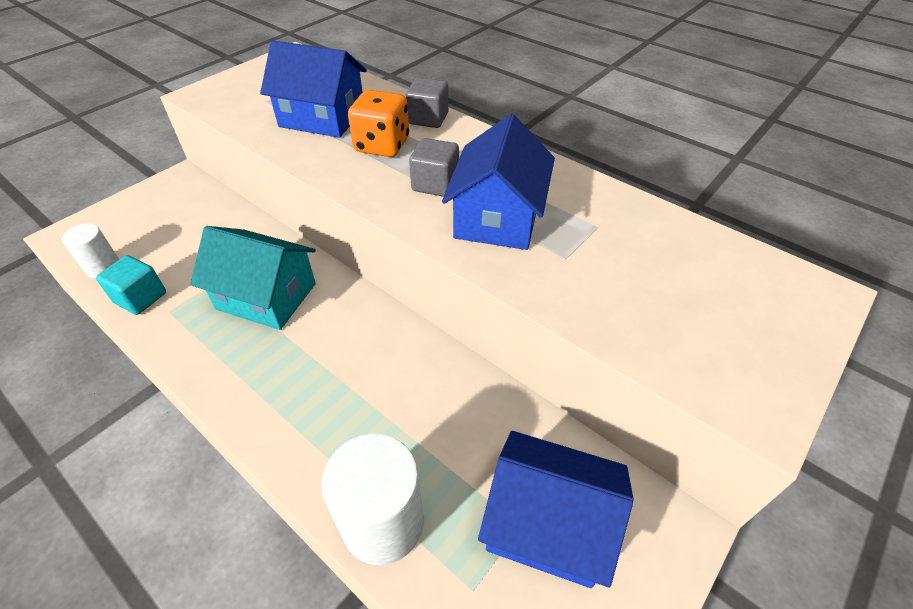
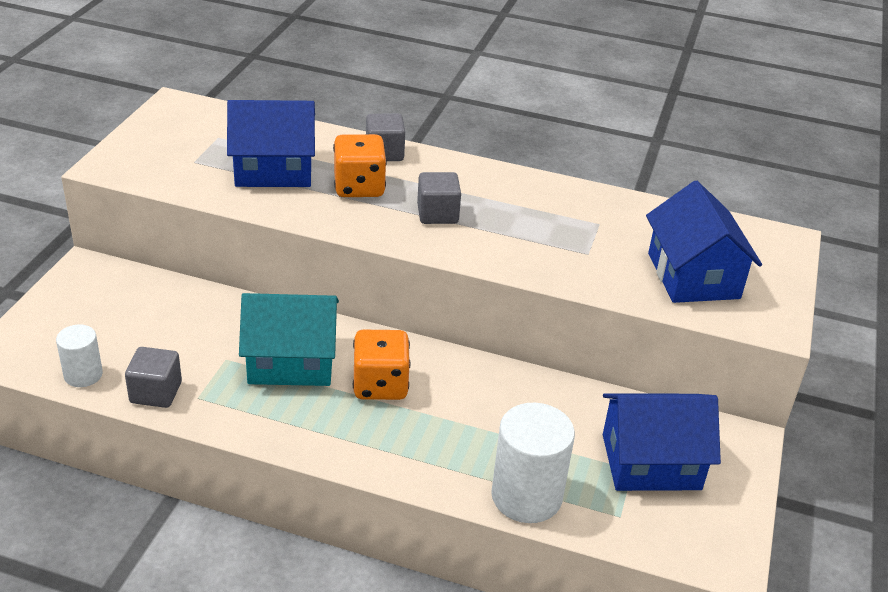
camera: 25 degrees left, 10 degrees down
turquoise cube [96,255,166,315] -> grey cube [125,347,182,408]
blue house [442,114,555,250] -> blue house moved to [646,181,762,303]
none -> orange dice [353,330,410,400]

